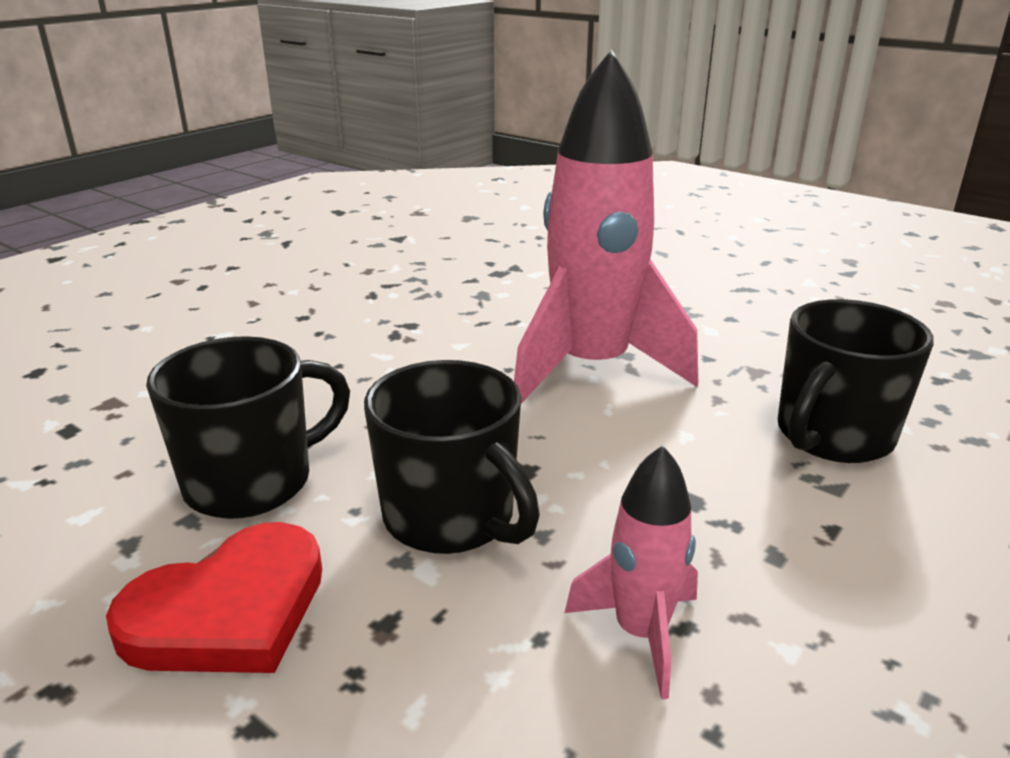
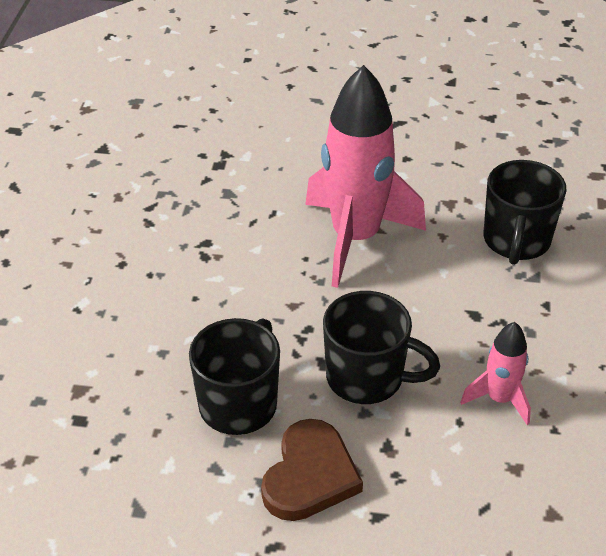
camera: 30 degrees left, 15 degrees up
red heart [106,522,322,673] -> brown heart [261,419,363,521]

